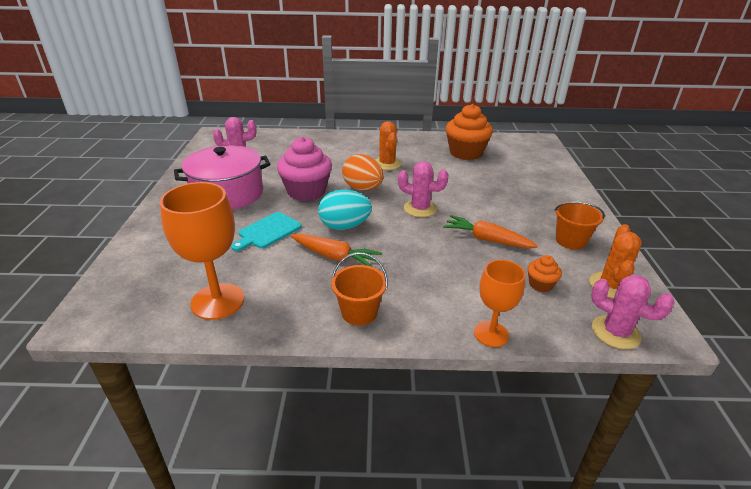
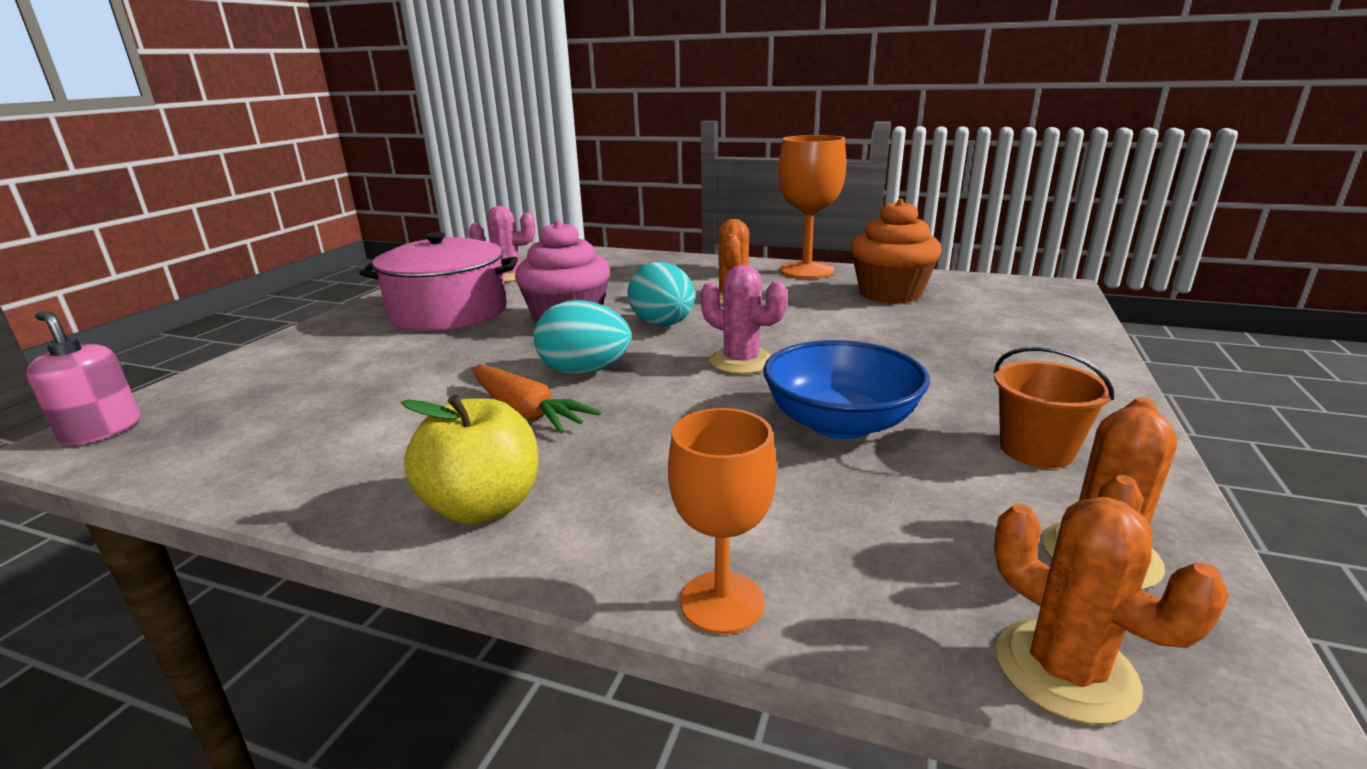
camera: 20 degrees right, 10 degrees down
orange goblet [160,182,244,320] -> orange goblet moved to [778,135,846,279]
turquoise cutting board [231,212,302,251] -> none
orange bucket [331,253,388,325] -> yellow apple [401,395,539,525]
orange egg [342,154,384,191] -> turquoise egg [627,262,695,326]
orange carrot [443,215,538,248] -> blue bowl [763,340,930,439]
orange cupcake [528,255,562,292] -> none
pink cactus [591,274,675,349] -> orange cactus [994,497,1229,725]
none -> pink soap dispenser [26,312,140,445]

